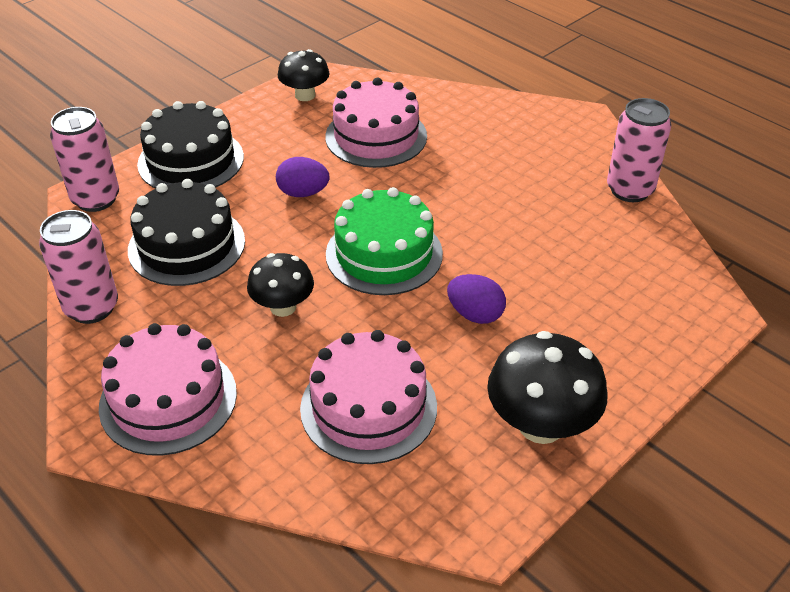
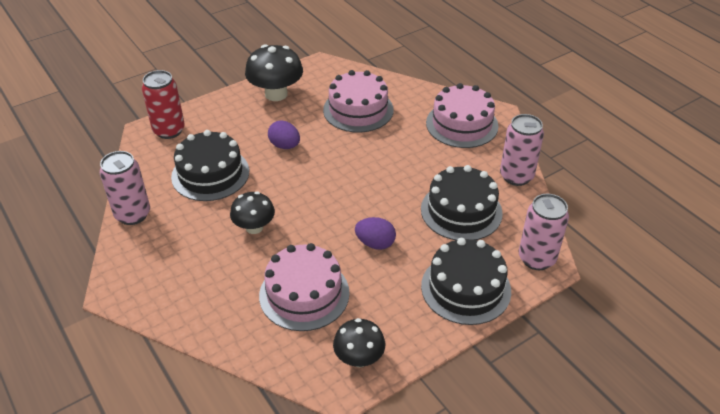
camera: 170 degrees left, 0 degrees up
black mushroom [247,253,314,317] -> black mushroom moved to [230,191,275,234]
green cake [326,187,443,295] -> none
none -> red can [142,70,185,139]
none -> black cake [171,130,249,201]

